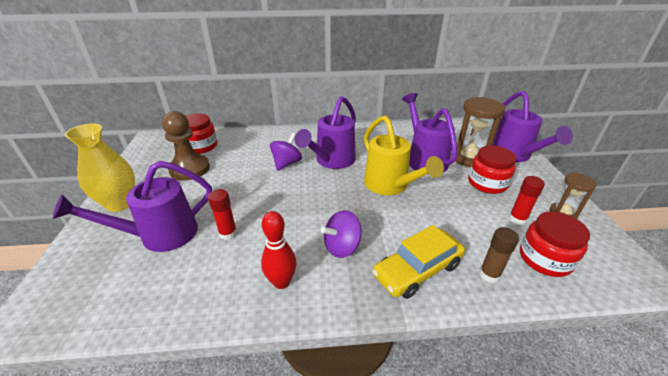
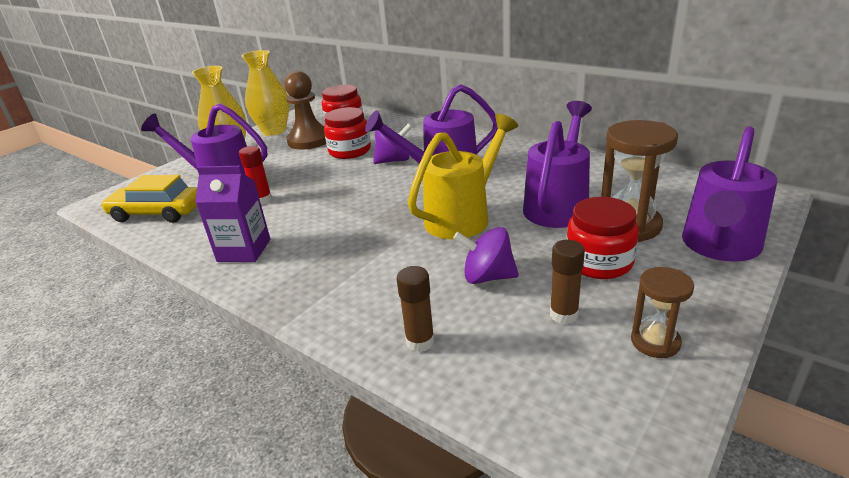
camera: 45 degrees right, 5 degrees down
red bowling pin [261,211,297,289] -> purple carton [195,166,270,262]
purple spinning top [321,210,362,258] -> purple spinning top moved to [453,227,519,284]
yellow watering can [364,115,444,195] -> yellow watering can turned 150 degrees counterclockwise [408,114,518,239]
yellow car [372,225,465,299] -> yellow car moved to [101,175,197,223]
red glue stick [509,176,545,225] -> brown glue stick [550,240,585,324]
red jar [520,212,590,277] -> red jar moved to [324,107,371,159]
none -> yellow vase [242,50,289,136]

